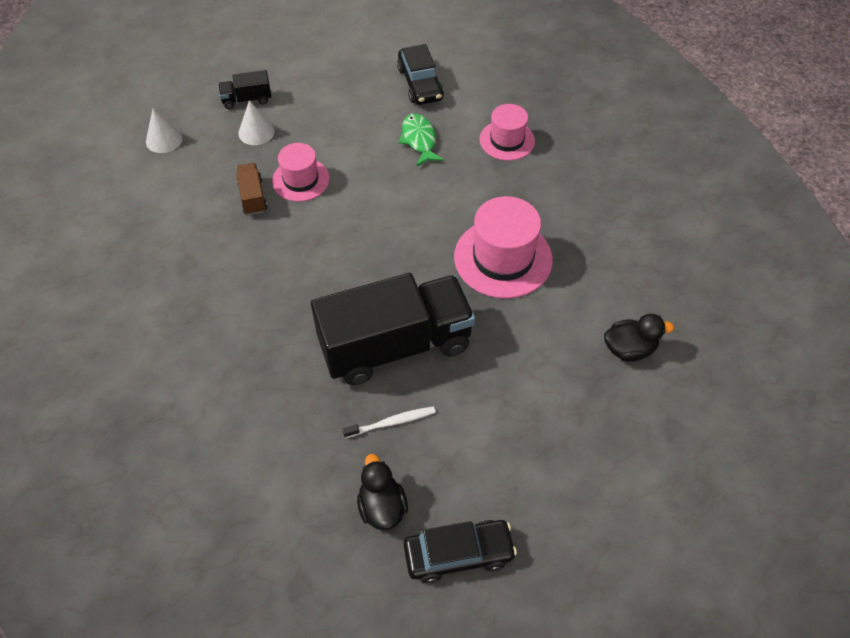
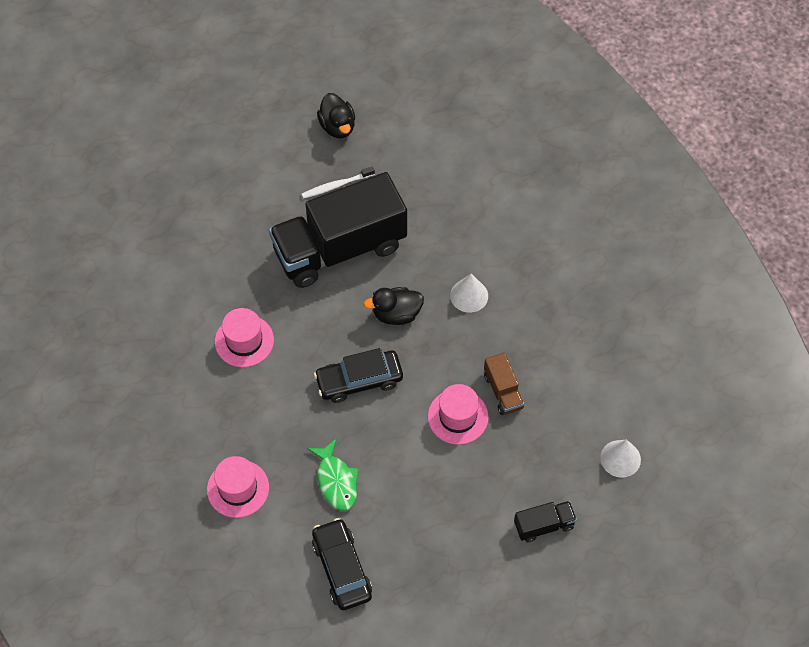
camera: 175 degrees right, 5 degrees up
white cone [238,100,275,145] -> white cone moved to [450,274,488,313]
black car [404,520,517,584] -> black car moved to [314,348,403,403]
pink hat [454,196,553,298] -> pink hat [215,308,274,367], size x0.62
black duck [604,314,674,362] -> black duck moved to [364,287,424,325]

